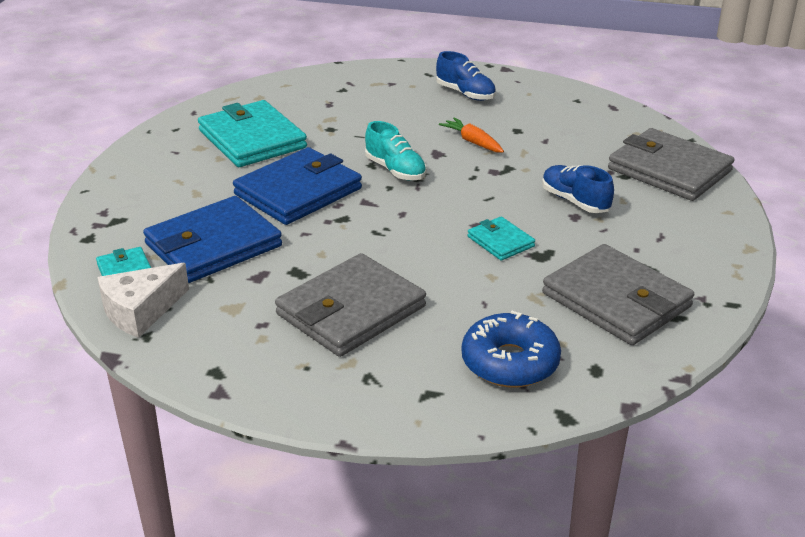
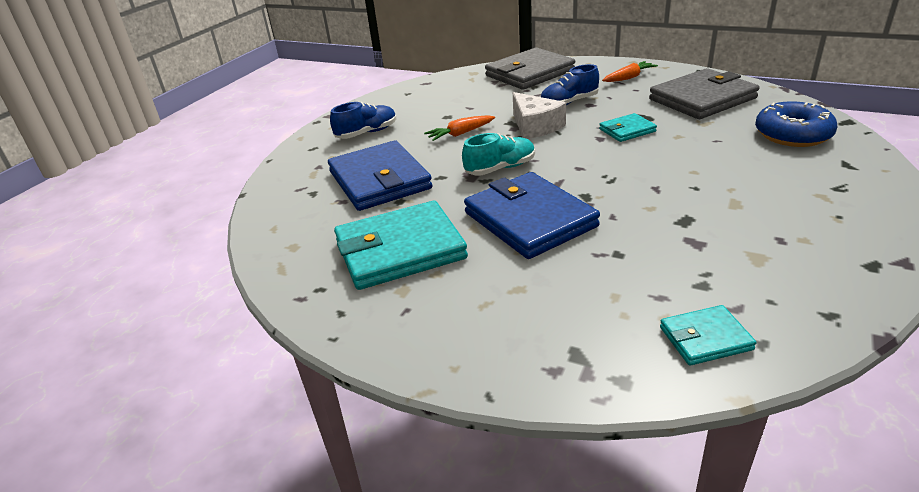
camera: 75 degrees left, 0 degrees up
white cheese [97,263,189,338] -> white cheese moved to [513,92,566,139]
blue wallet [143,196,282,283] -> blue wallet moved to [328,140,432,211]
grey wallet [275,253,426,357] -> none
none -> orange carrot [602,61,658,82]

